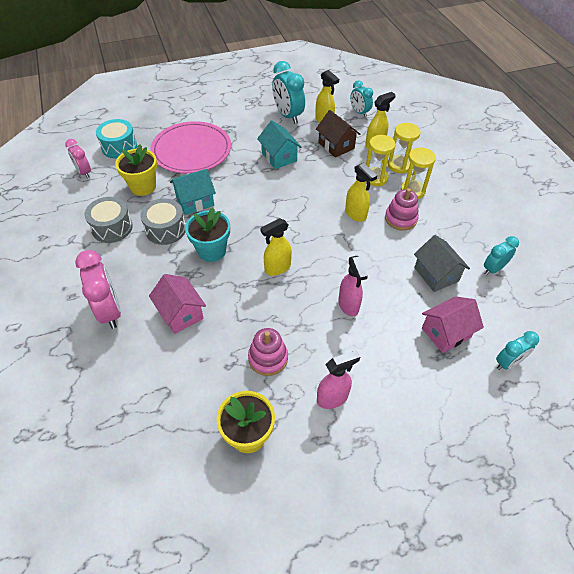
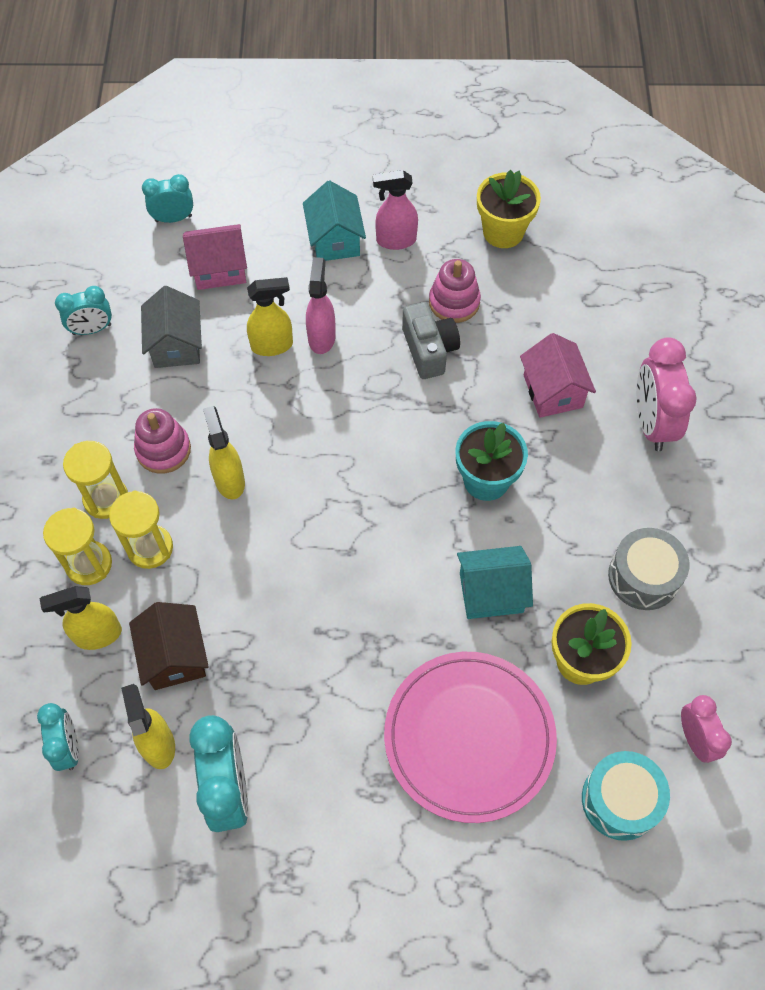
camera: 160 degrees left, 10 degrees up
grey drum [140,198,186,245] -> none
turquoise house [257,121,301,169] -> turquoise house moved to [303,180,366,261]
yellow spray bottle [260,218,292,276] -> yellow spray bottle moved to [247,277,293,356]
none -> grey camera [402,302,460,379]

